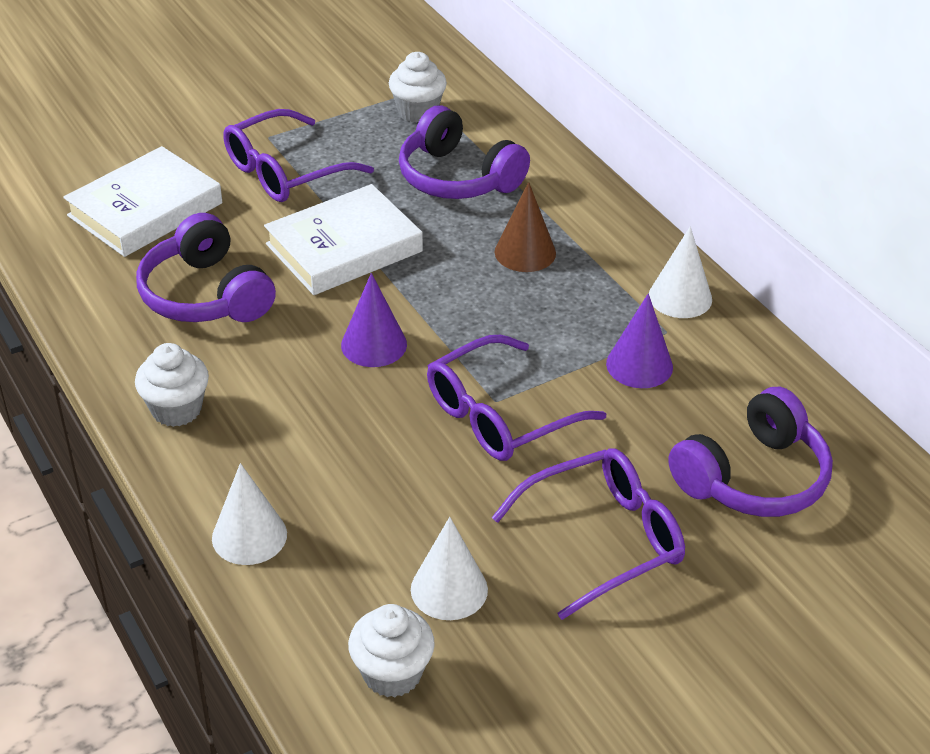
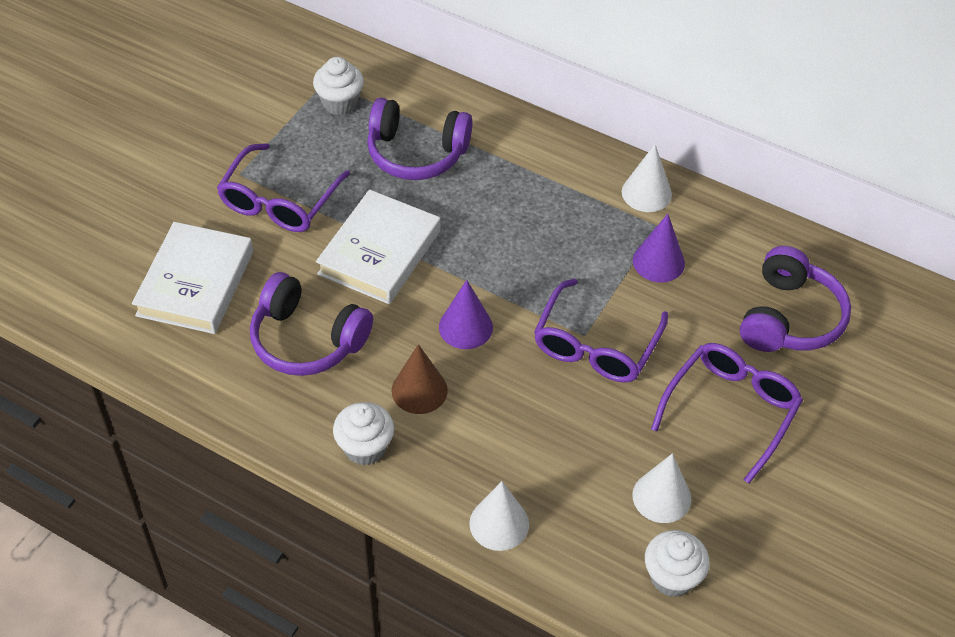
camera: 30 degrees left, 10 degrees up
brown cone [495,182,556,272] -> brown cone moved to [392,344,448,414]

